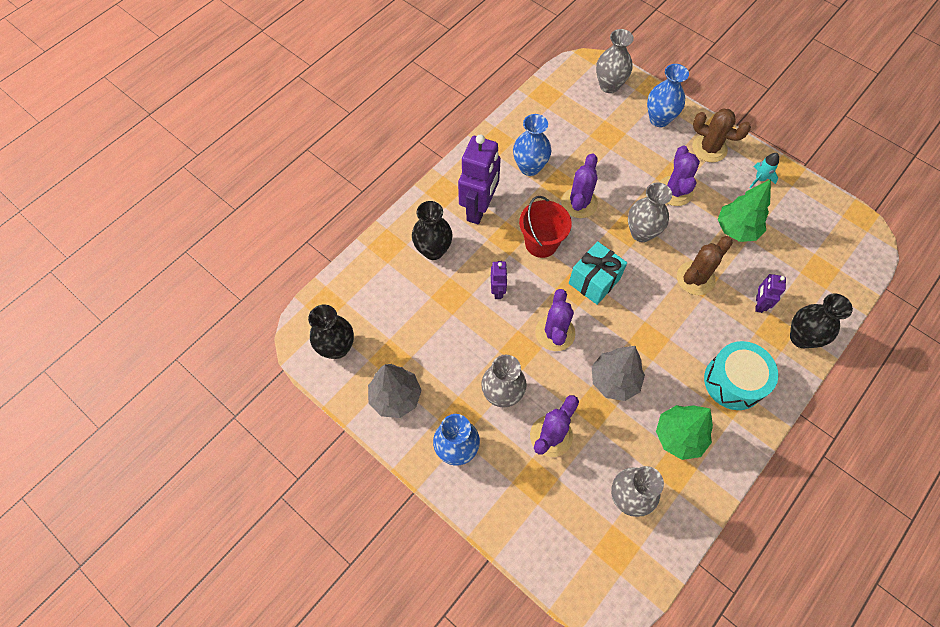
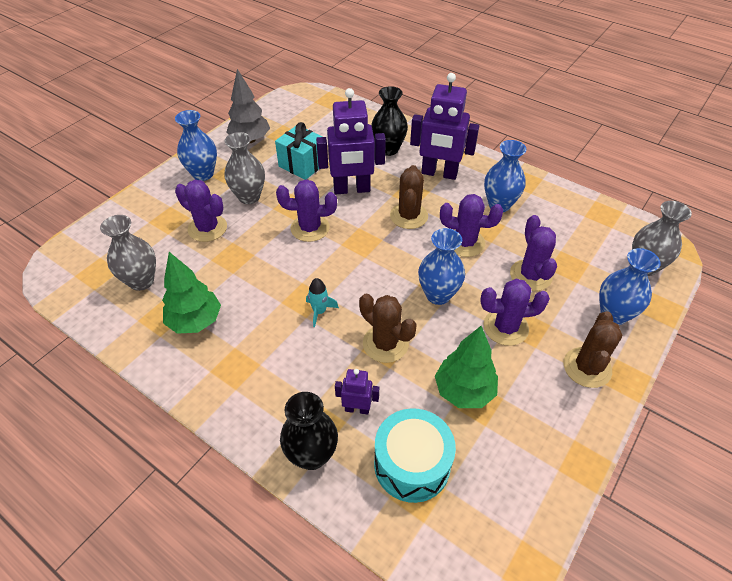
camera: 85 degrees right, 15 degrees down
black vase [308,305,354,359] -> none
purple robot [491,261,508,299] -> purple robot [316,88,386,194], size x2.05
red bucket [519,196,572,258] -> brown cactus [390,165,428,229]
turquoise gift [569,241,627,305] -> turquoise gift moved to [275,122,323,180]
grey tree [592,346,645,401] -> none
grey vase [628,183,672,242] -> blue vase [418,228,465,305]
turquoise drum [704,341,778,410] -> turquoise drum moved to [374,408,456,503]
turquoise rocket [749,153,779,188] -> turquoise rocket moved to [306,278,339,327]
none -> purple cactus [510,215,557,291]

